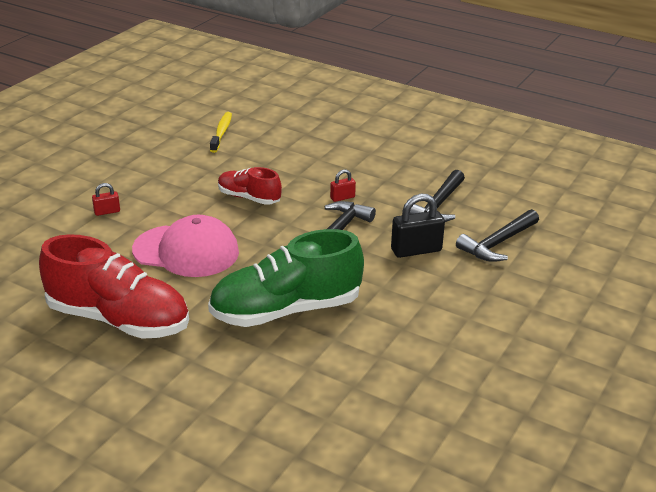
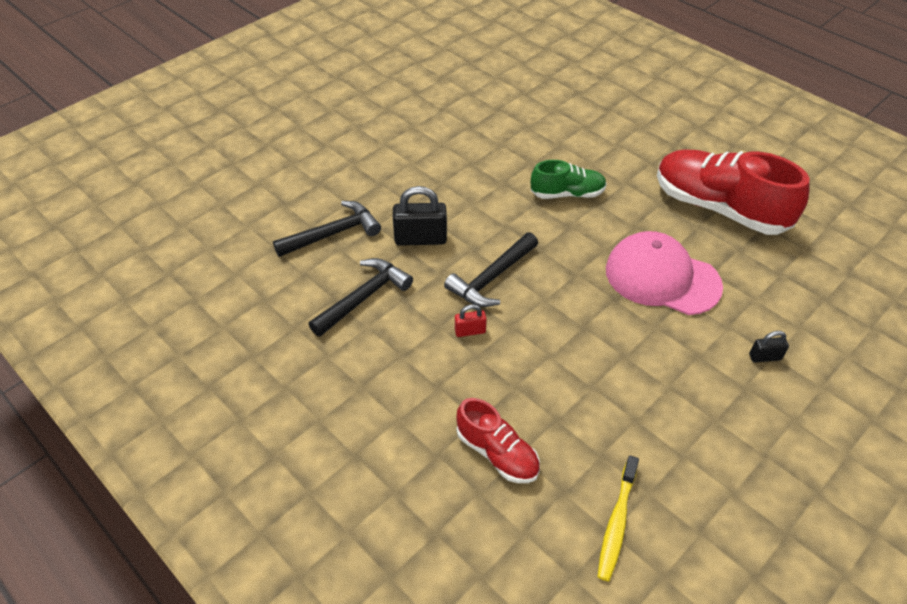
camera: 165 degrees left, 15 degrees up
red padlock [92,183,120,216] -> black padlock [749,331,789,363]
green shoe [208,229,364,327] -> green shoe [531,160,607,199], size x0.54
red shoe [218,167,282,205] -> red shoe moved to [456,398,540,483]

